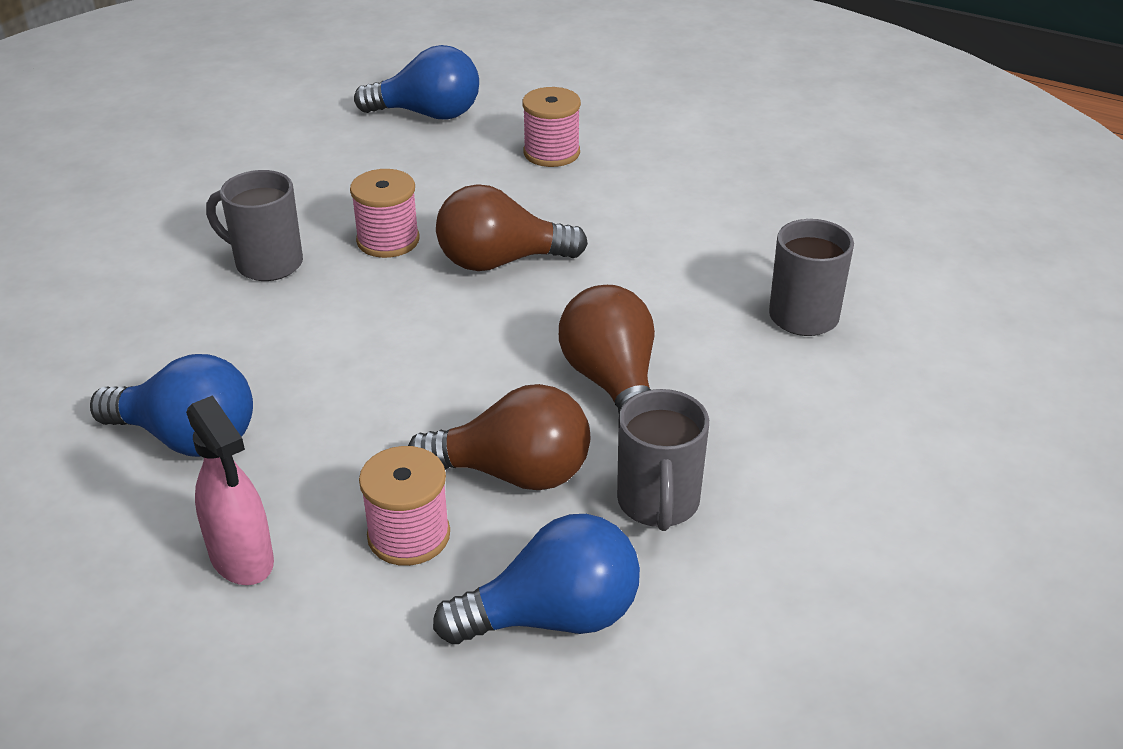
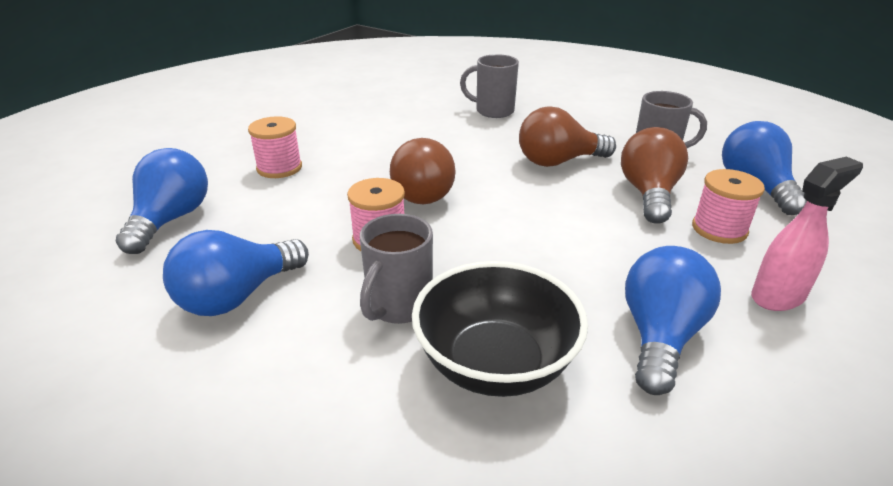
camera: 85 degrees left, 5 degrees down
none -> blue light bulb [163,230,309,316]
none -> black bowl [412,261,588,397]

